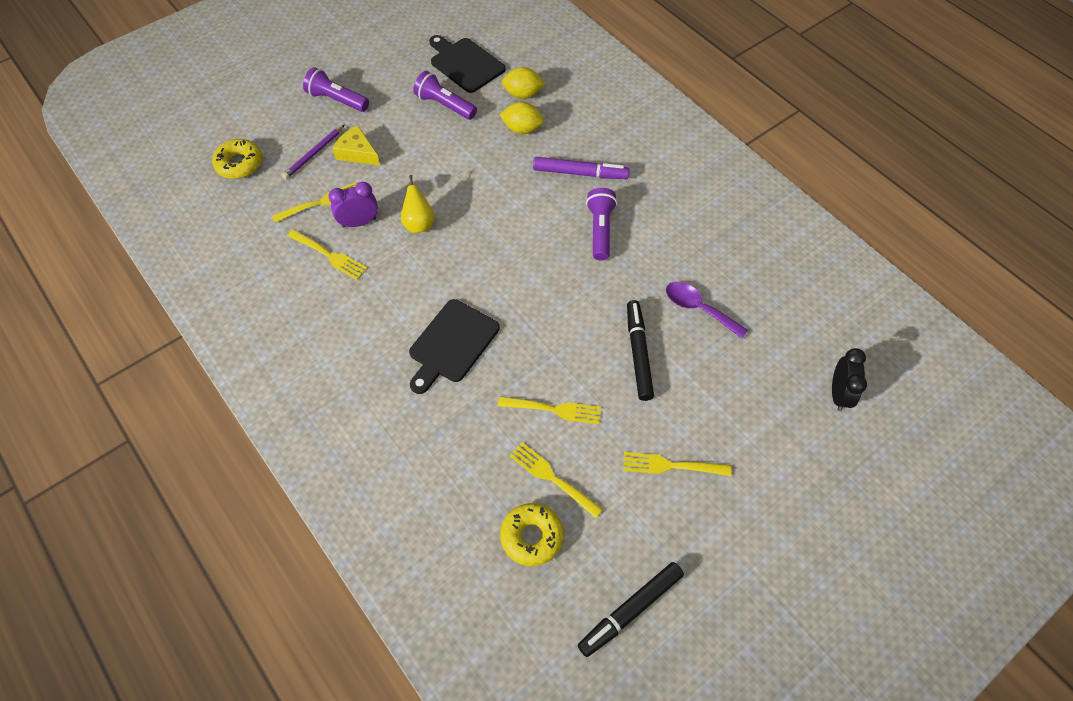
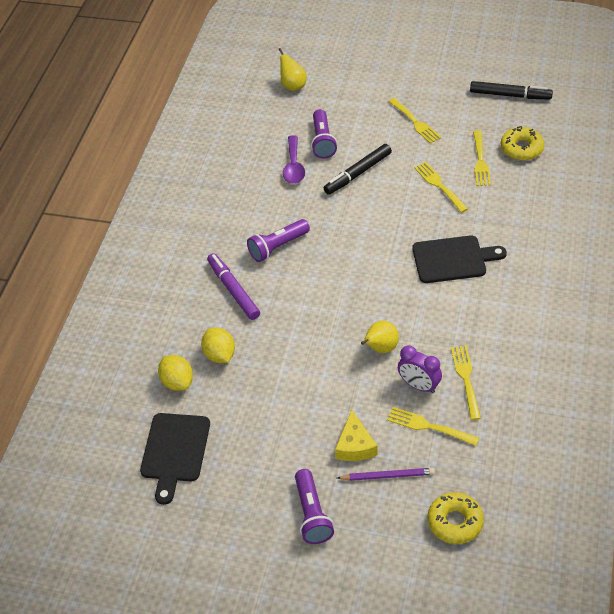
camera: 125 degrees left, 10 degrees down
purple flashlight [413,71,477,120] -> purple flashlight moved to [311,109,337,159]
black clock [832,348,867,411] -> yellow pear [278,48,307,91]

